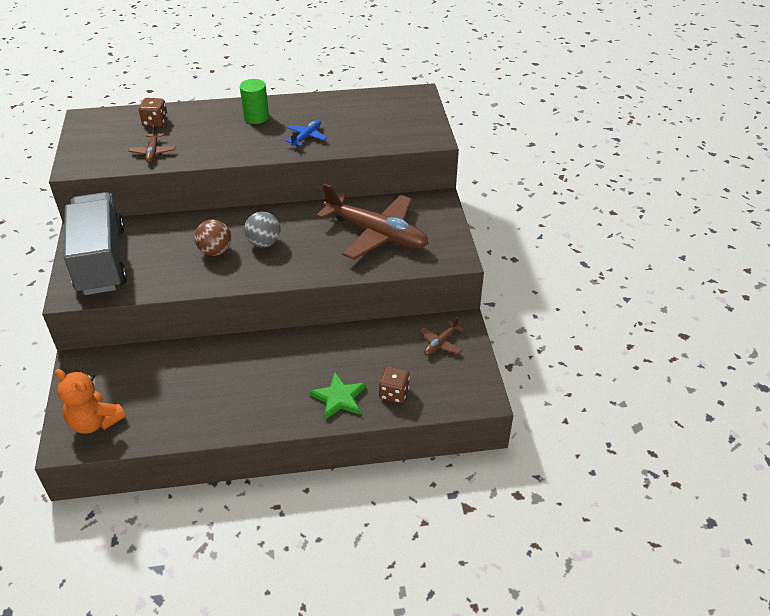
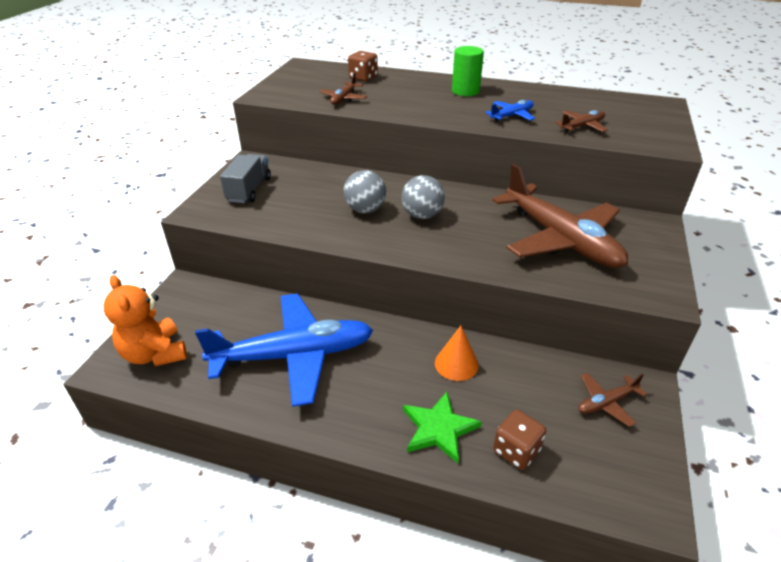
camera: 25 degrees right, 5 degrees down
grey truck [64,192,127,295] -> grey truck [220,154,271,203], size x0.51
brown ball [194,219,231,256] -> grey ball [344,170,386,213]
none -> blue plane [195,294,373,407]
none -> orange cone [435,326,478,381]
none -> brown plane [555,110,608,132]

